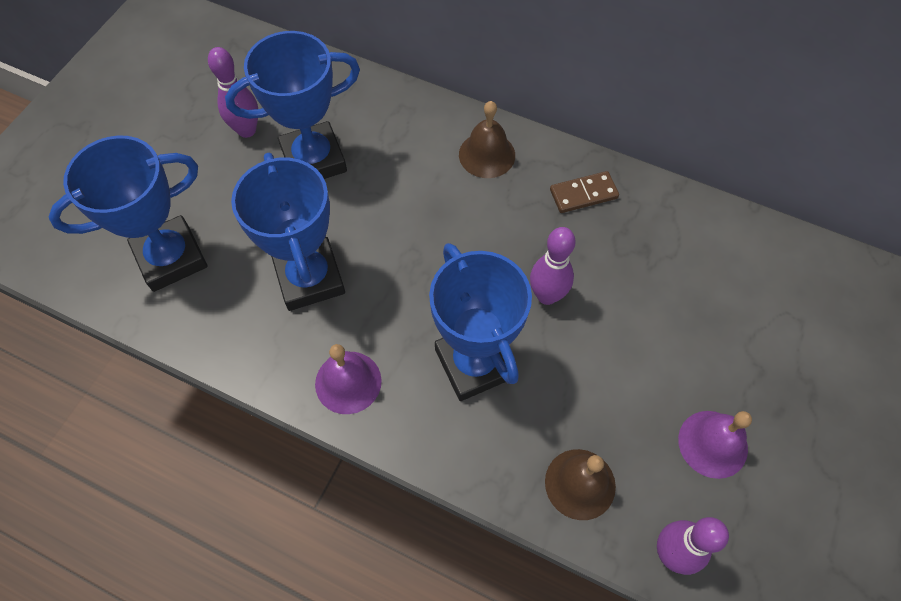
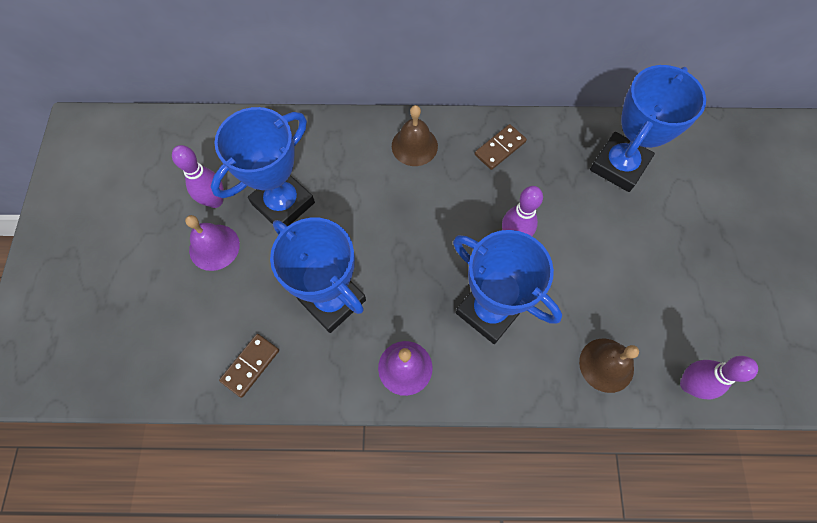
camera: 25 degrees left, 5 degrees up
blue trophy [48,135,208,292] -> blue trophy moved to [590,65,706,192]
purple bell [678,411,752,479] -> purple bell moved to [185,215,240,271]
none -> brown domino [219,334,279,398]

